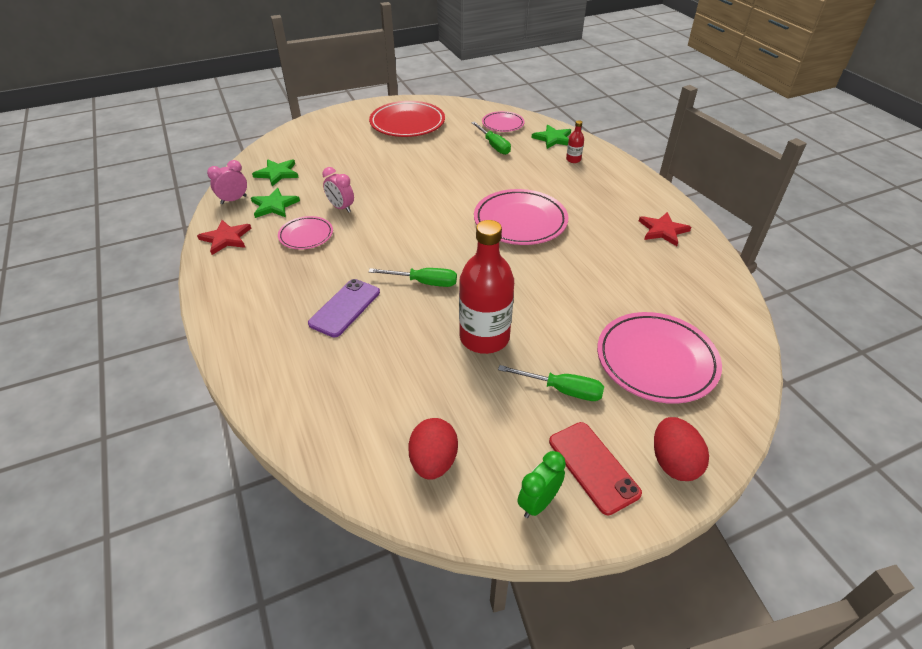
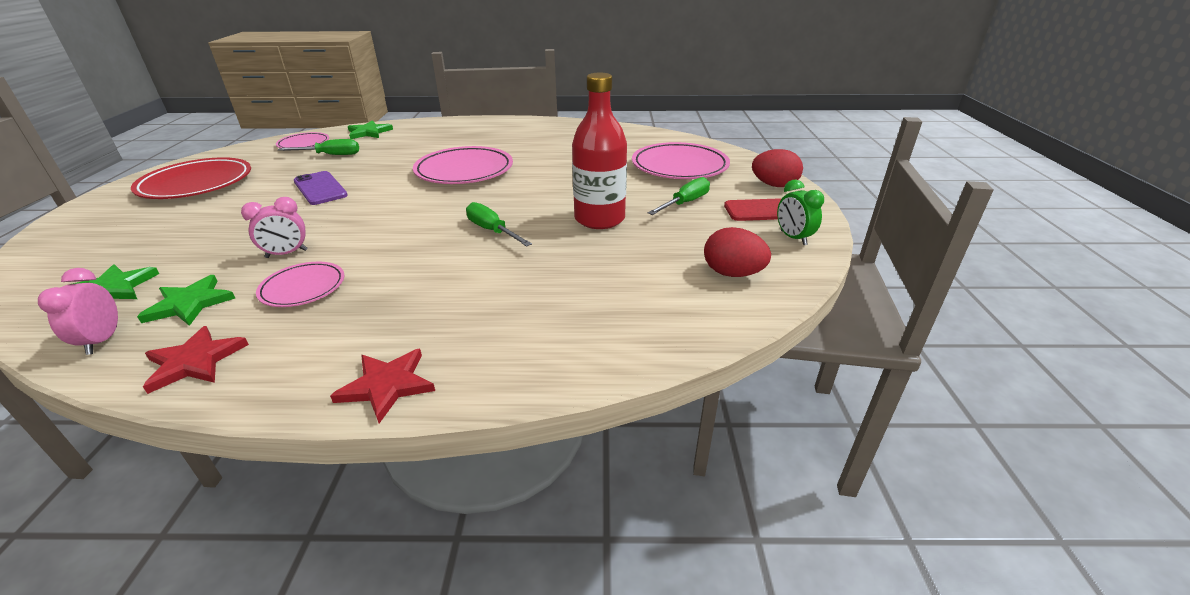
camera: 65 degrees left, 10 degrees down
purple phone [308,279,380,337] -> purple phone moved to [294,171,348,205]
green screwdriver [368,268,457,287] -> green screwdriver turned 75 degrees counterclockwise [466,202,532,246]
red bottle [566,120,584,163] -> none
red star [639,212,691,246] -> red star moved to [330,349,435,423]

